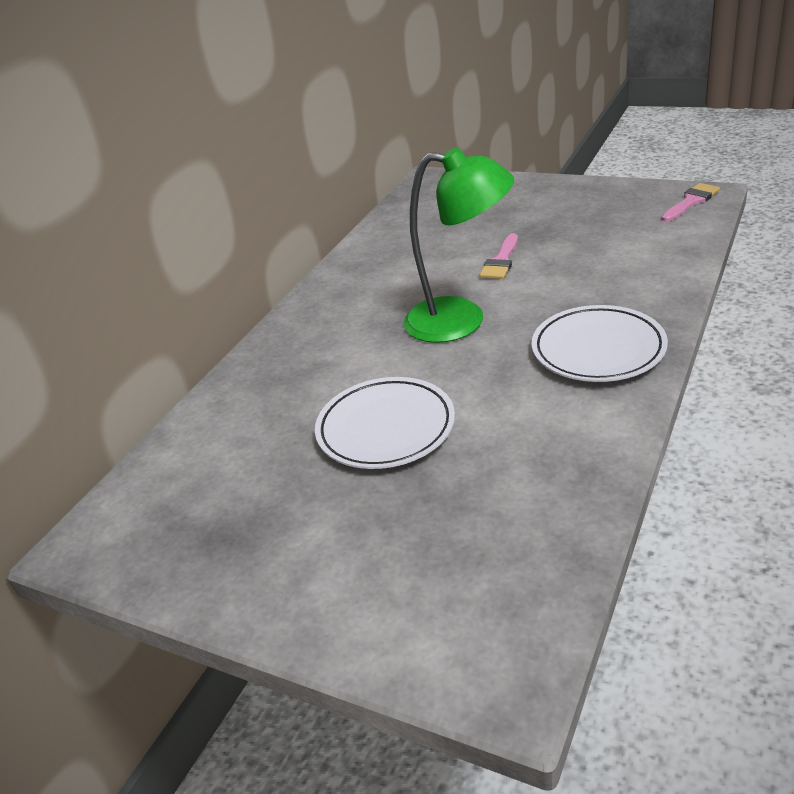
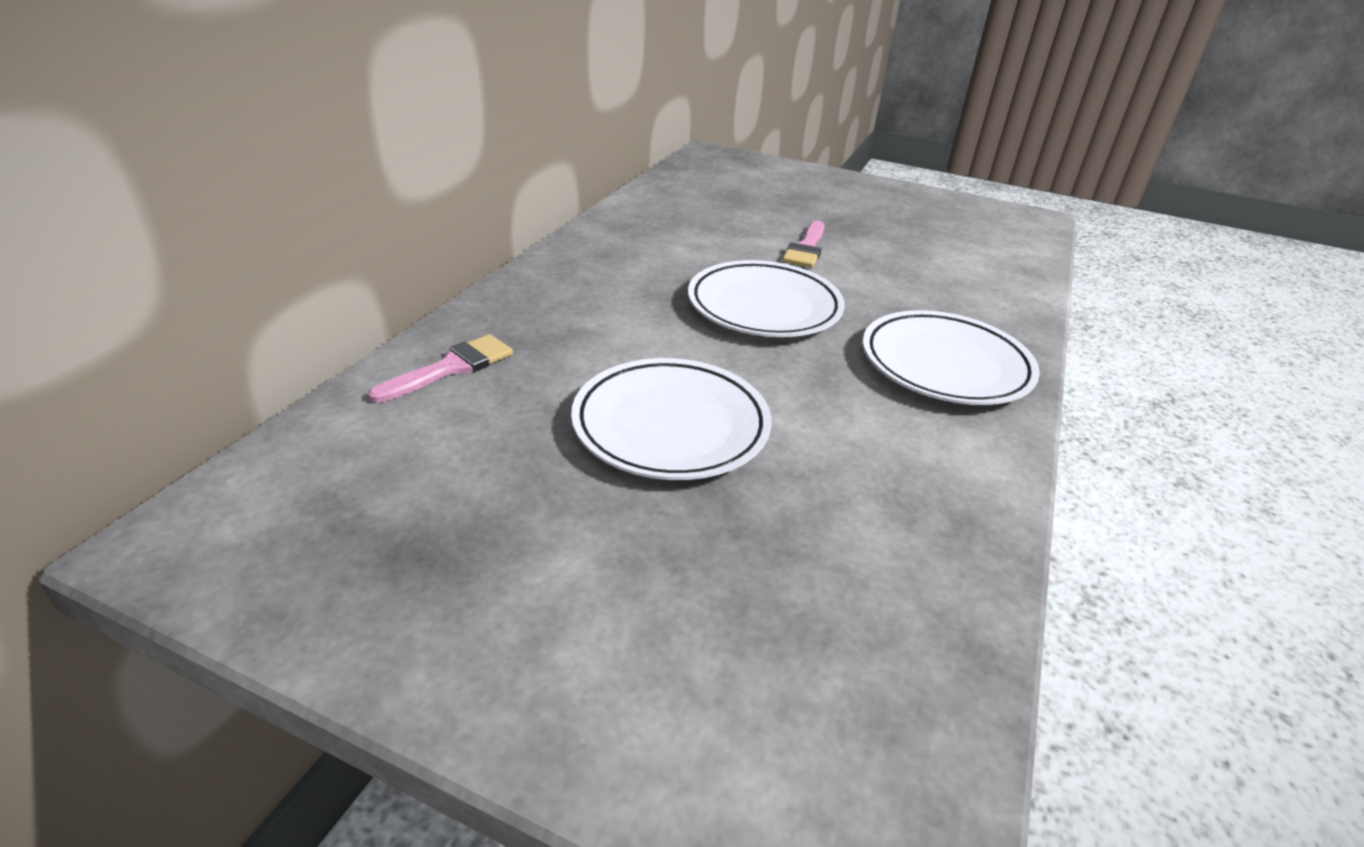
camera: 10 degrees left, 0 degrees up
green lamp [403,147,514,343] -> white plate [688,260,845,337]
pink brush [662,183,720,222] -> pink brush moved to [368,334,513,403]

